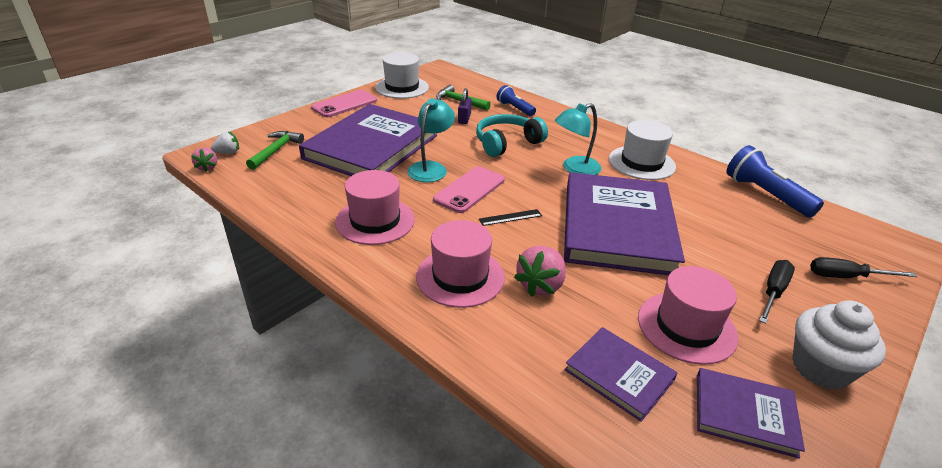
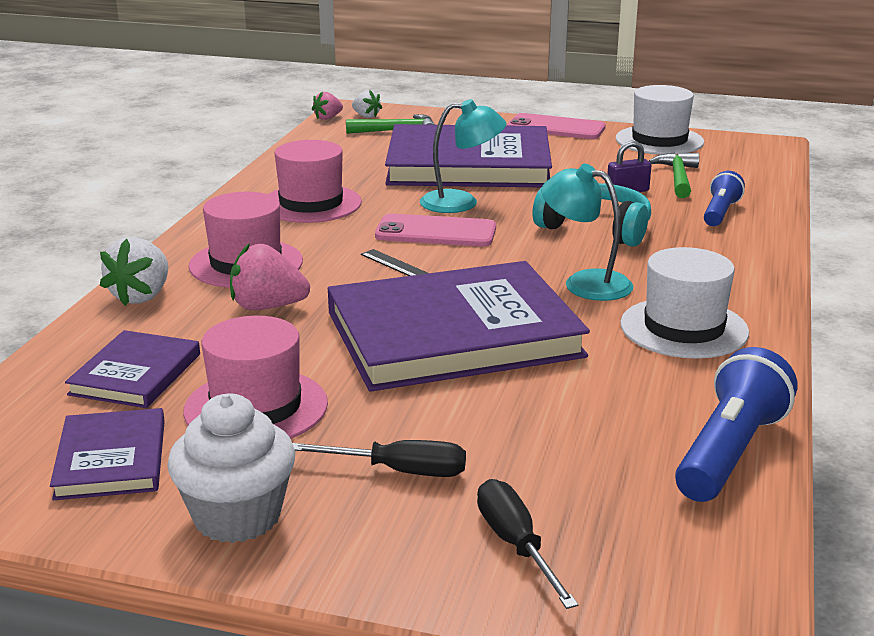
camera: 65 degrees right, 10 degrees down
none -> white strawberry [100,237,168,306]

